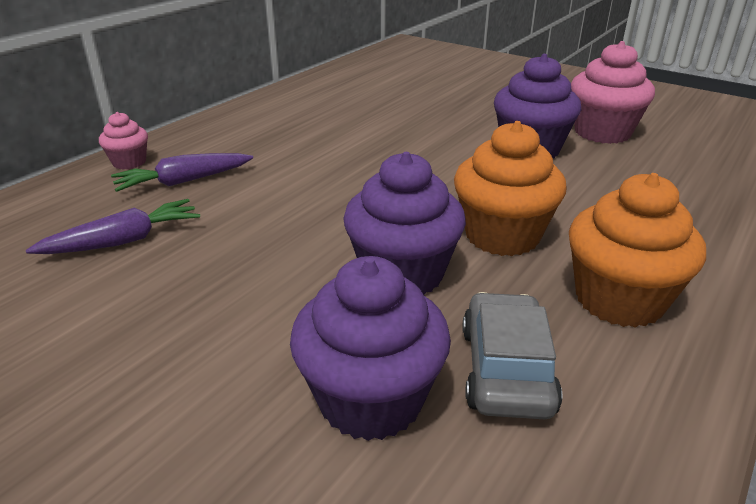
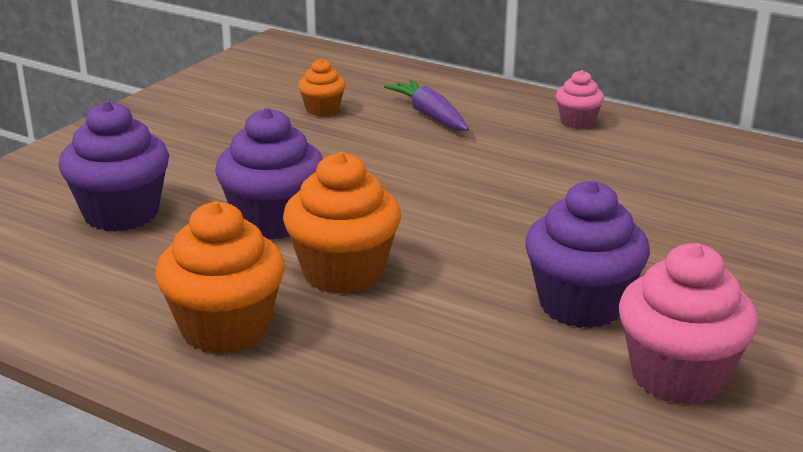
camera: 85 degrees right, 5 degrees down
purple carrot [26,199,200,254] -> orange cupcake [298,59,345,116]
pink cupcake [99,112,148,170] -> pink cupcake moved to [555,70,604,129]
grey car [463,292,562,419] -> none

